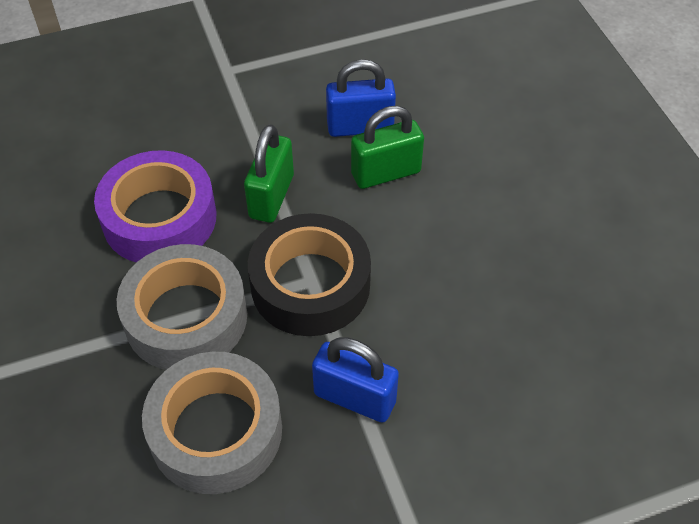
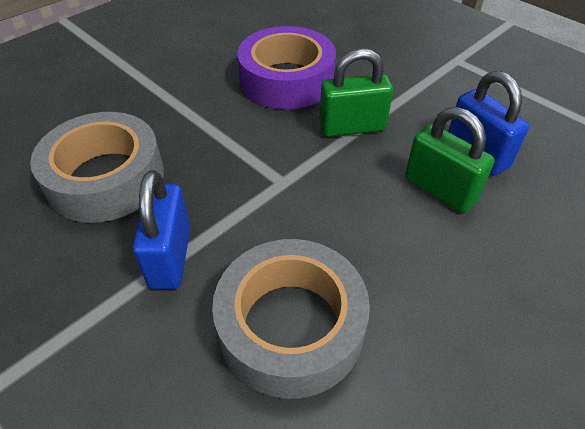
camera: 65 degrees right, 5 degrees down
grey tape [117,244,247,370] -> grey tape moved to [212,239,370,399]
black tape [248,213,371,336] -> none

